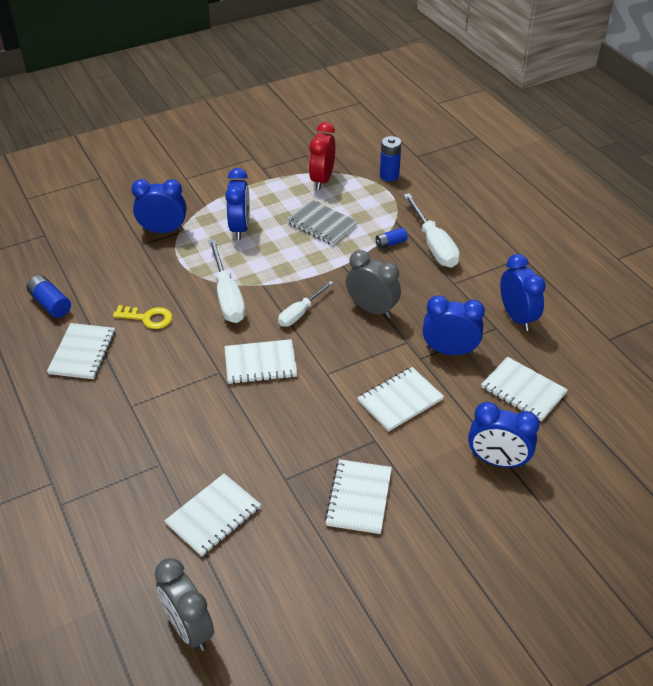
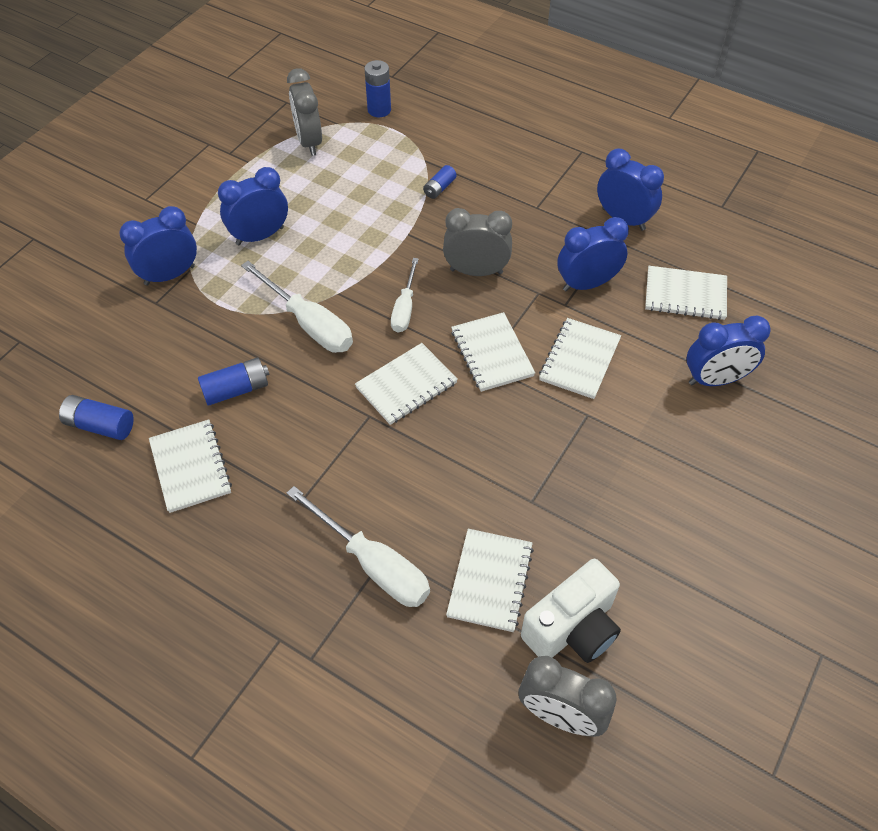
camera: 30 degrees left, 10 degrees up
yellow key [113,305,172,329] -> blue battery [198,358,269,406]
blue clock [225,168,250,240] -> blue clock turned 90 degrees counterclockwise [218,167,288,245]
grey notebook [287,200,358,245] -> none
red clock [309,122,335,190] -> grey clock [287,68,322,156]
white notebook [325,459,392,534] -> white notebook moved to [451,312,535,392]
white screwdriver [403,193,460,267] -> white screwdriver moved to [287,486,430,607]
none -> white camera [521,559,621,663]

